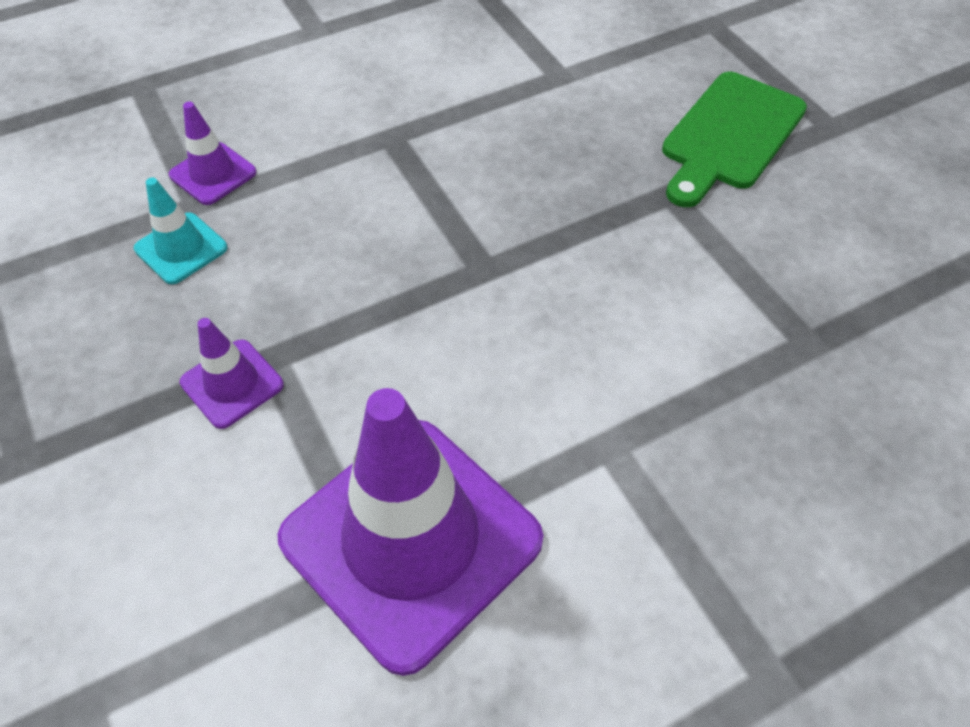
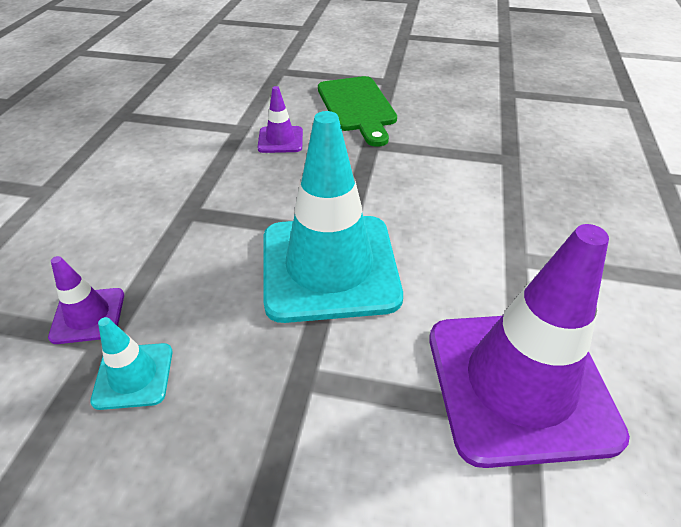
camera: 50 degrees left, 10 degrees down
purple traffic cone [180,318,284,429] -> purple traffic cone moved to [258,86,303,153]
none -> turquoise traffic cone [264,111,403,323]

